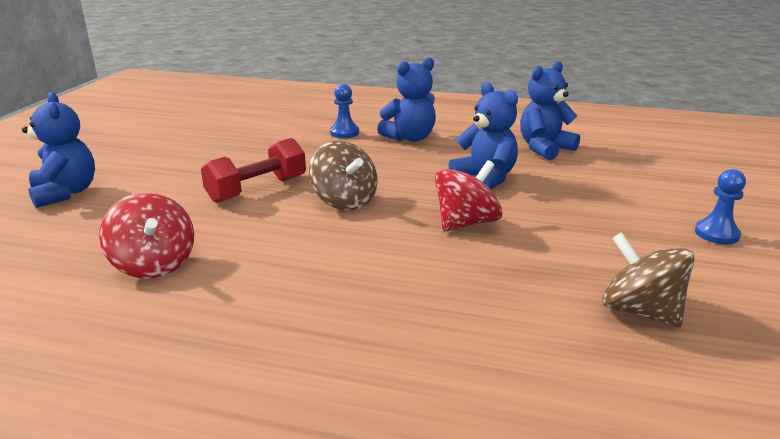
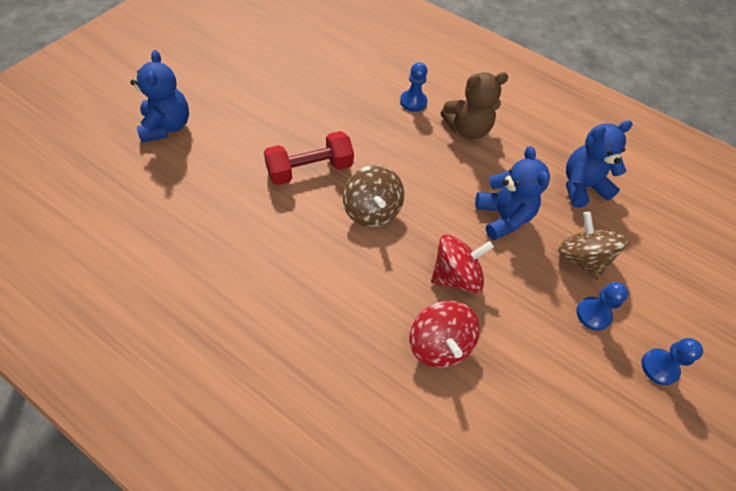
camera: 15 degrees right, 30 degrees up
red spinning top [99,192,194,279] -> red spinning top moved to [409,301,480,368]
blue teddy bear [377,57,436,142] -> brown teddy bear [441,72,508,140]
brown spinning top [602,232,695,328] -> brown spinning top moved to [558,212,628,280]
none -> blue pawn [576,282,628,331]

